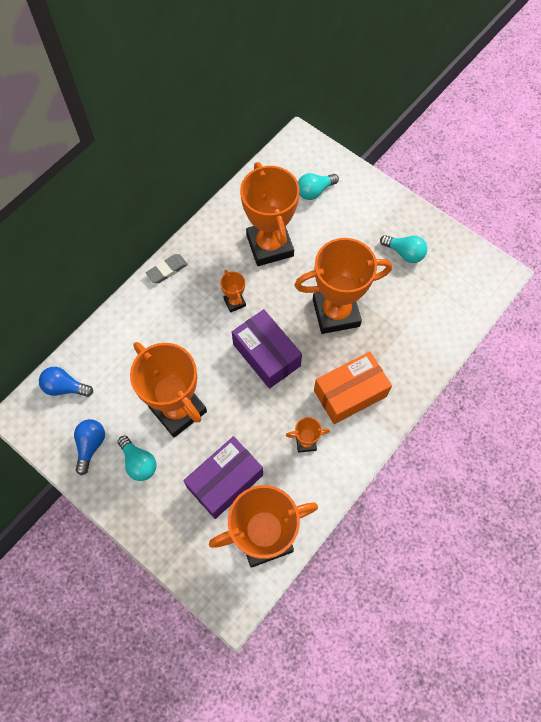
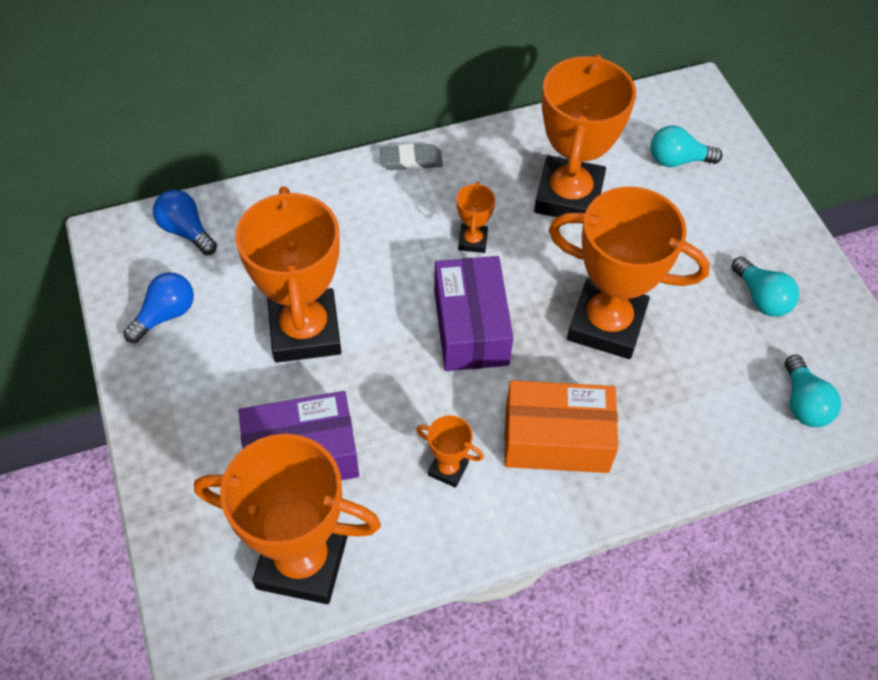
camera: 30 degrees right, 10 degrees down
turquoise light bulb [117,436,157,481] -> turquoise light bulb moved to [785,355,841,427]

